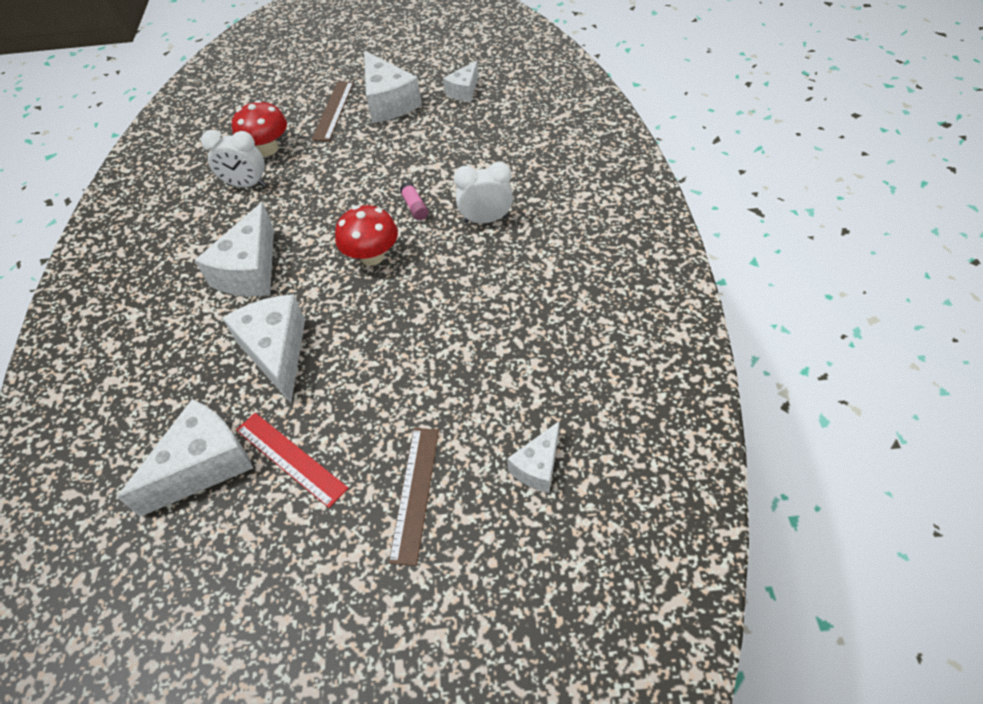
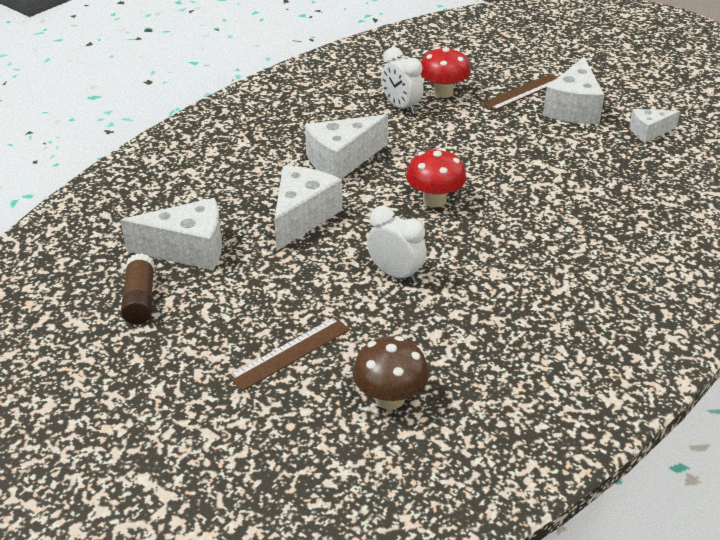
camera: 40 degrees right, 15 degrees down
red ruler [236,413,348,508] -> none
pink glue stick [400,182,429,220] -> none
white clock [454,161,513,223] -> white clock moved to [367,206,427,284]
white cheese [507,421,559,493] -> brown mushroom [353,336,429,410]
none -> brown glue stick [121,253,154,324]

